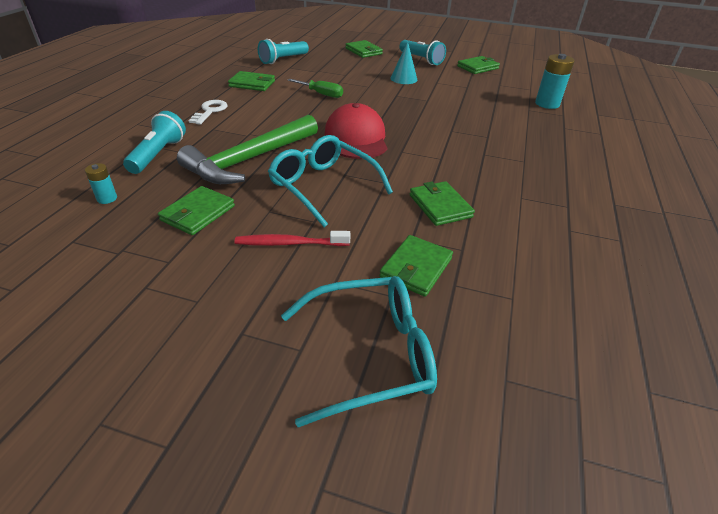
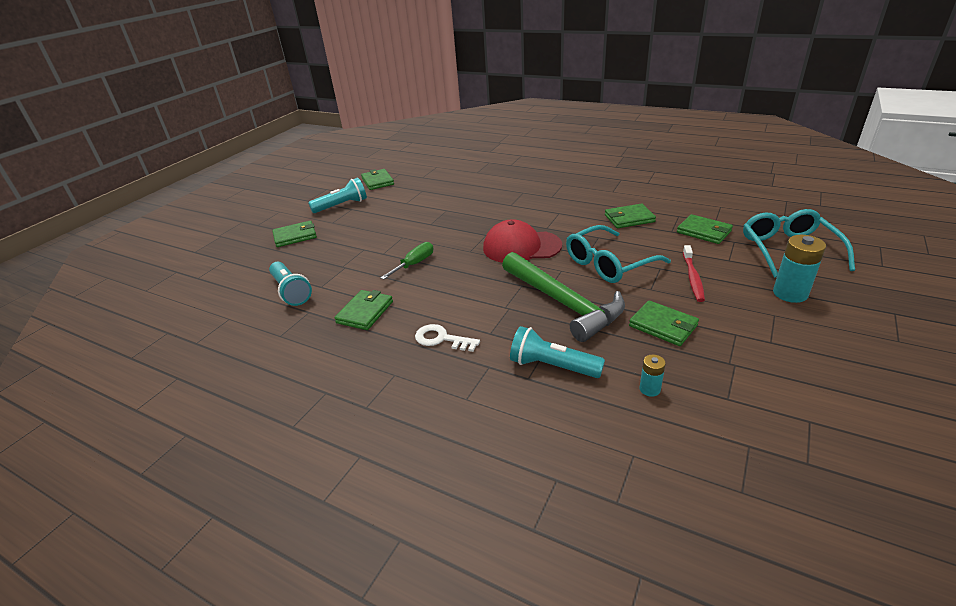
camera: 75 degrees left, 5 degrees down
turquoise cone [390,41,417,84] -> none
turquoise battery [535,54,575,109] -> turquoise battery moved to [773,235,826,303]

